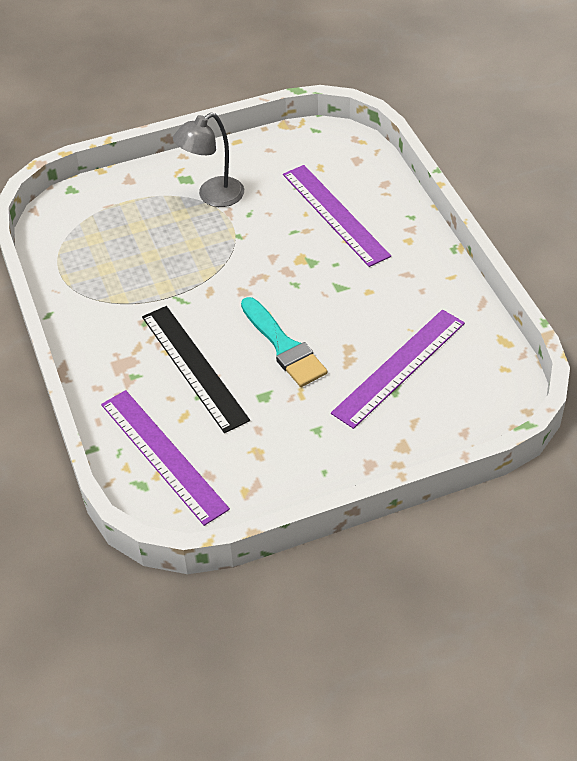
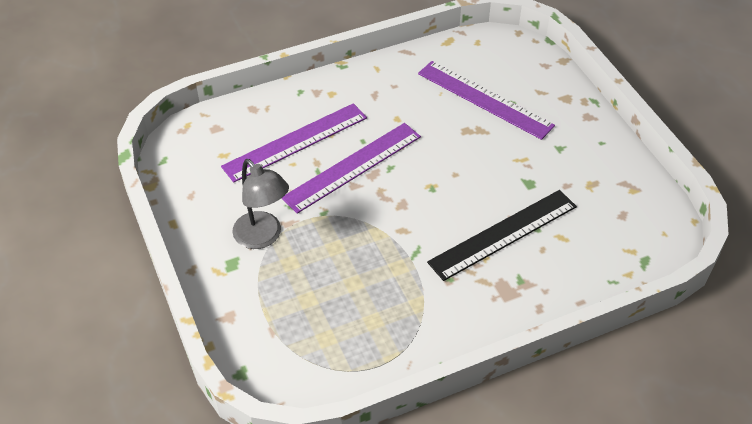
camera: 95 degrees left, 0 degrees up
purple ruler [101,390,230,526] -> purple ruler moved to [282,123,421,214]
turquoise brush [241,297,327,387] -> none

